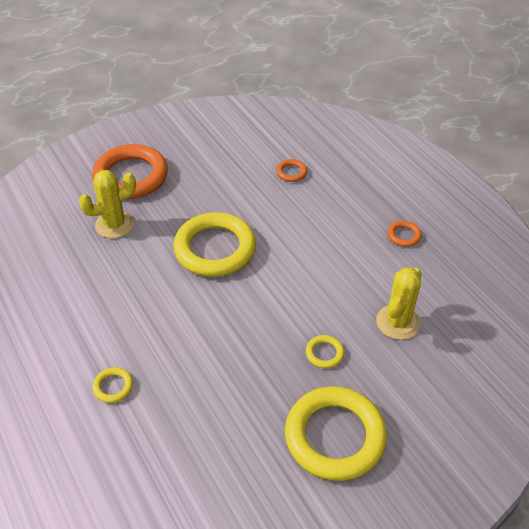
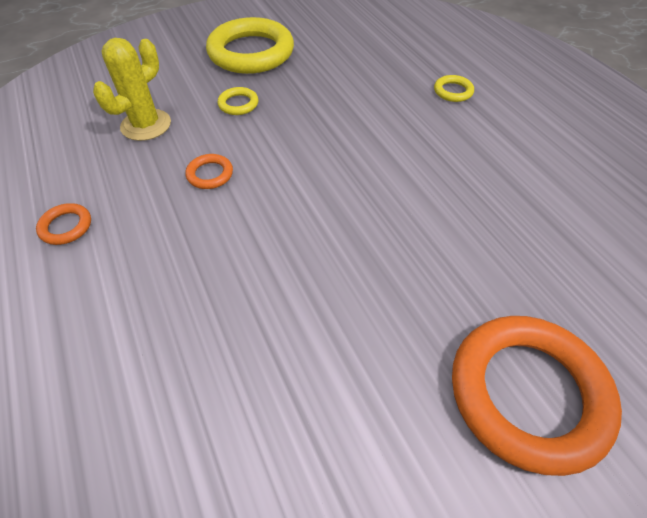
camera: 175 degrees left, 5 degrees up
yellow cactus [79,170,136,238] -> none
yellow ring [173,212,256,277] -> none
orange ring [276,159,307,182] -> orange ring moved to [185,154,233,189]

